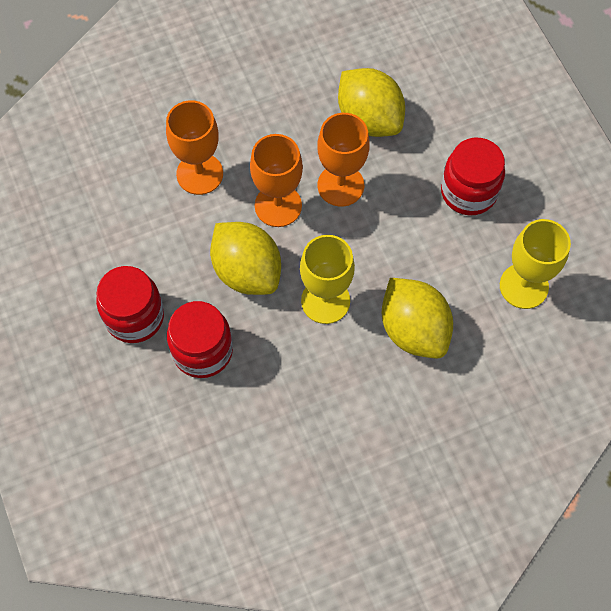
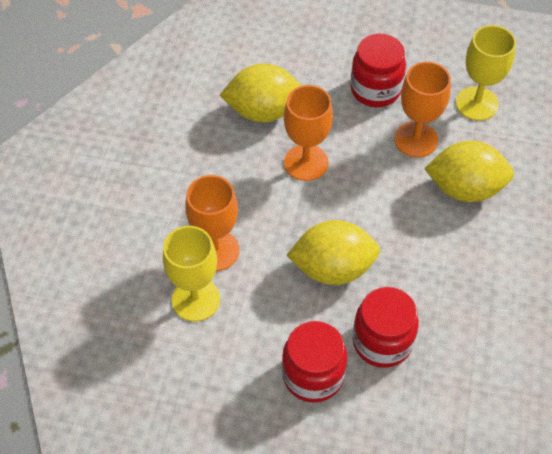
camera: 55 degrees left, 10 degrees down
orange goblet [250,134,303,227] -> orange goblet moved to [394,62,451,157]
yellow goblet [300,235,355,324] -> yellow goblet moved to [163,226,220,321]

